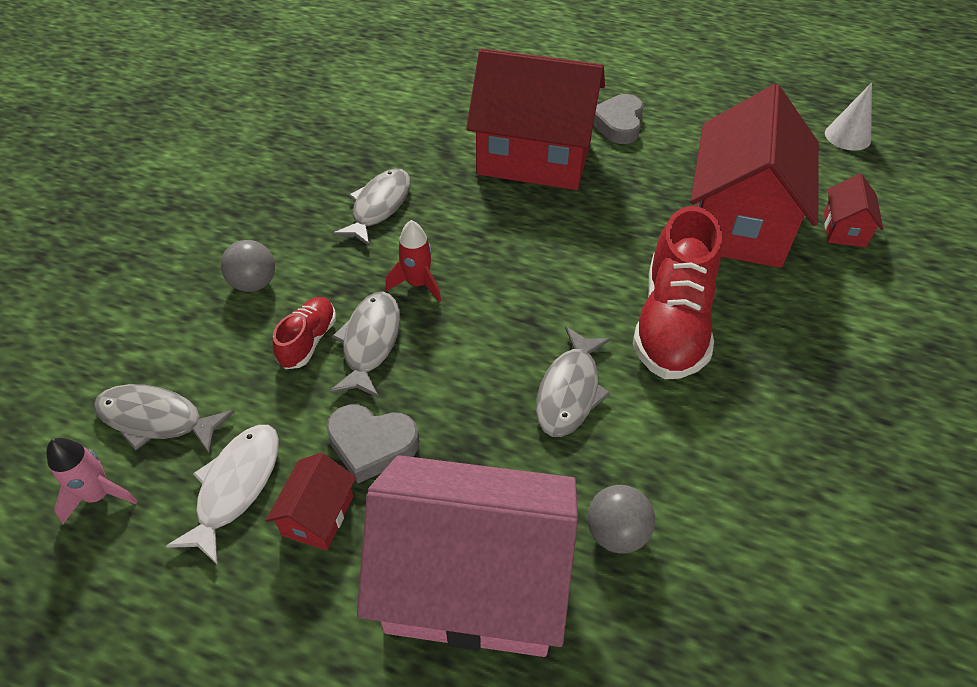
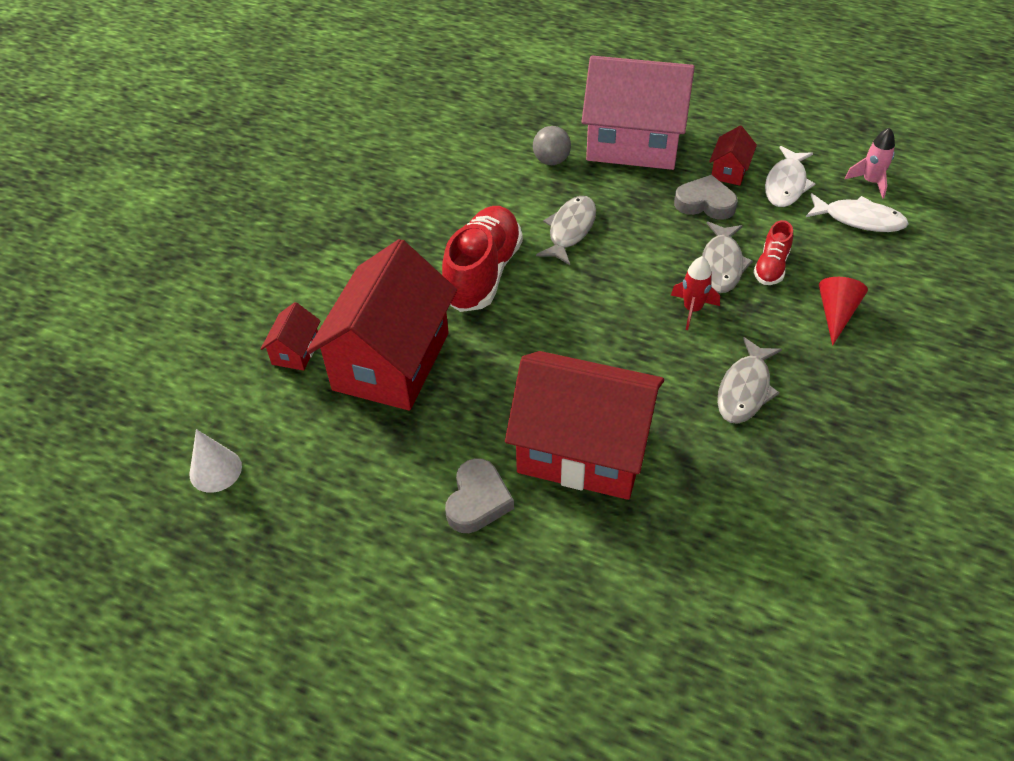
camera: 175 degrees left, 0 degrees up
grey fish [94,384,235,455] -> white fish [806,193,909,232]
grey ball [221,240,275,292] -> red cone [819,277,868,346]

